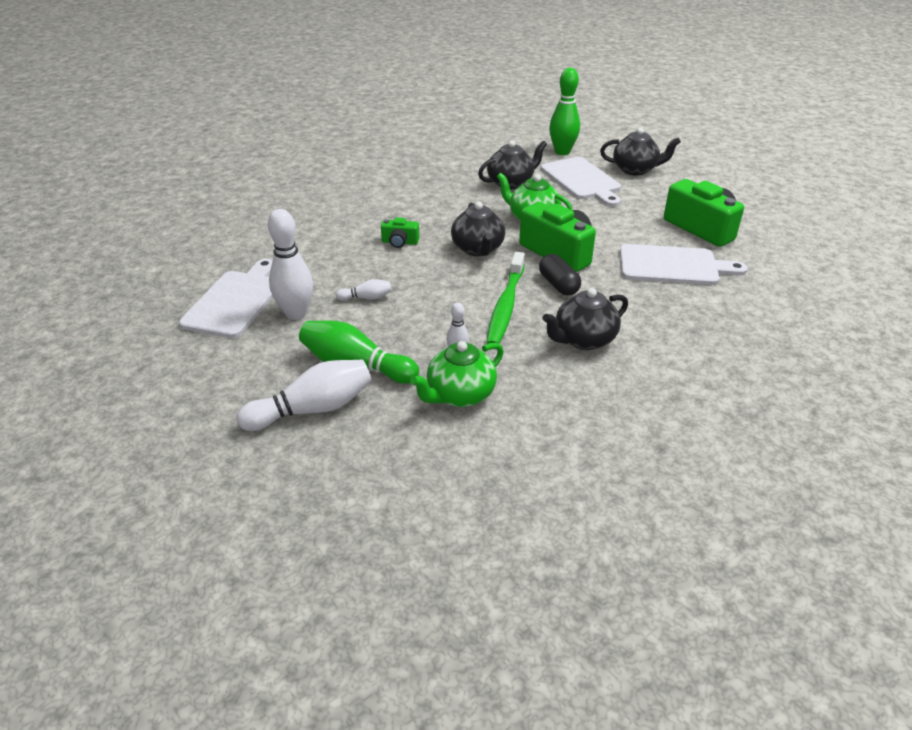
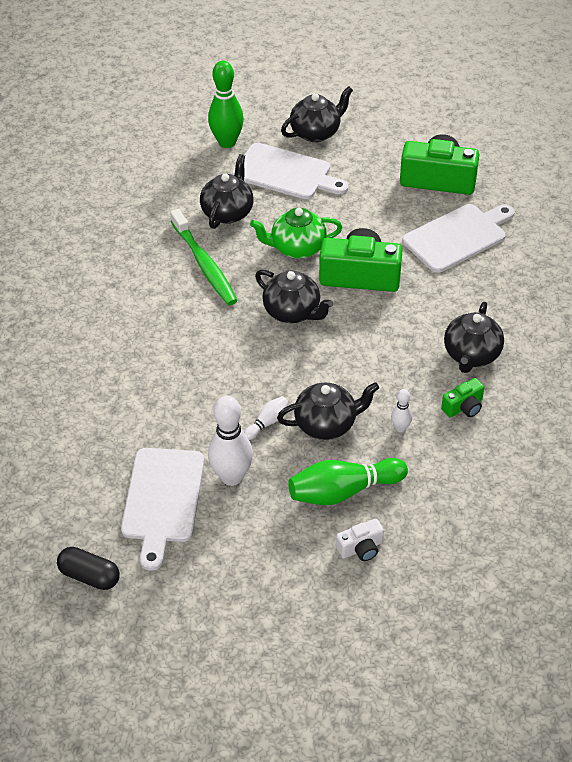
camera: 40 degrees left, 10 degrees up
white cutting board [179,259,273,338] -> white cutting board turned 150 degrees counterclockwise [121,448,204,571]
white bowling pin [237,360,372,431] -> white camera [336,519,384,561]
green camera [381,217,419,248] -> green camera moved to [441,378,484,417]
green teapot [410,341,504,407] -> none
green toothbrush [486,252,525,344] -> green toothbrush moved to [170,209,238,305]
black capsule [539,254,581,296] -> black capsule moved to [57,547,120,590]
none -> black teapot [277,382,379,440]

